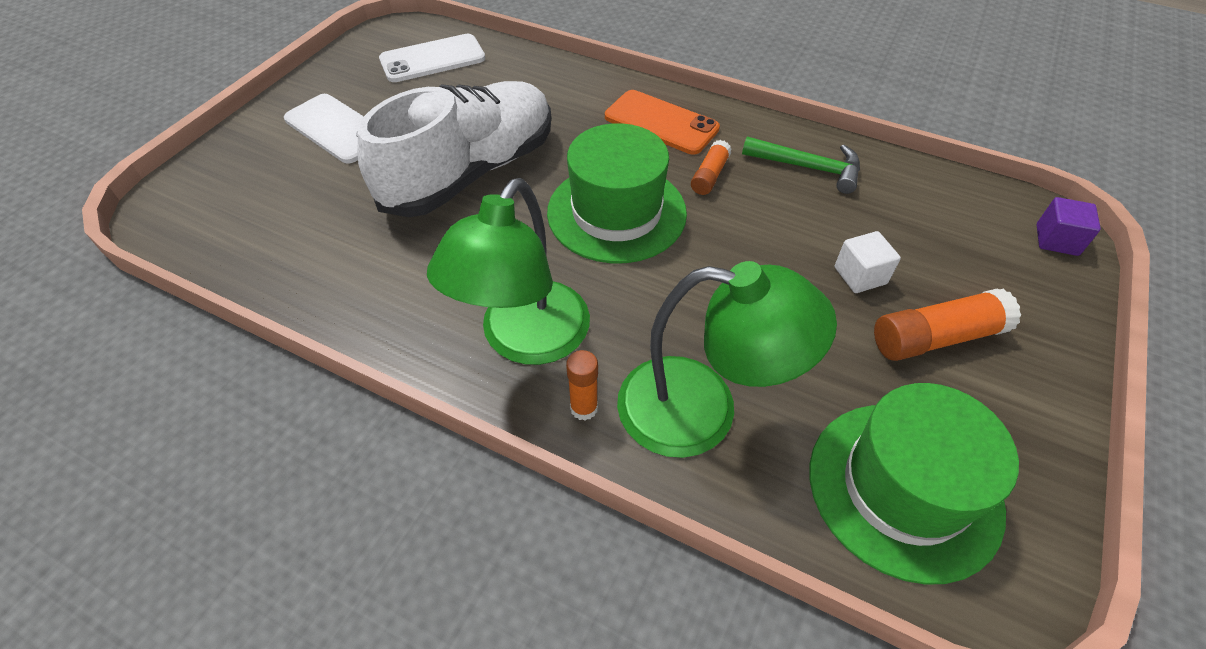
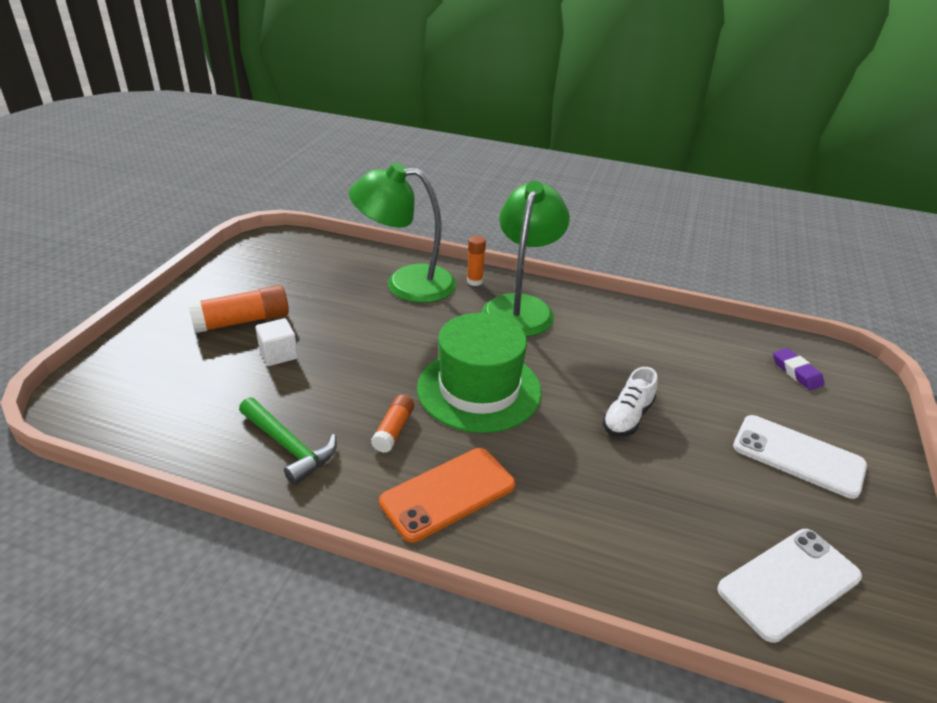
camera: 170 degrees right, 15 degrees down
white shoe [357,81,551,217] -> white shoe [603,367,657,436], size x0.41
orange phone [605,90,720,155] -> orange phone turned 60 degrees counterclockwise [379,448,515,542]
green hammer [742,137,860,194] -> green hammer turned 150 degrees counterclockwise [239,397,337,485]
green hat [809,383,1019,585] -> none
purple cube [1036,197,1101,256] -> none
none -> purple eraser [773,348,825,390]

